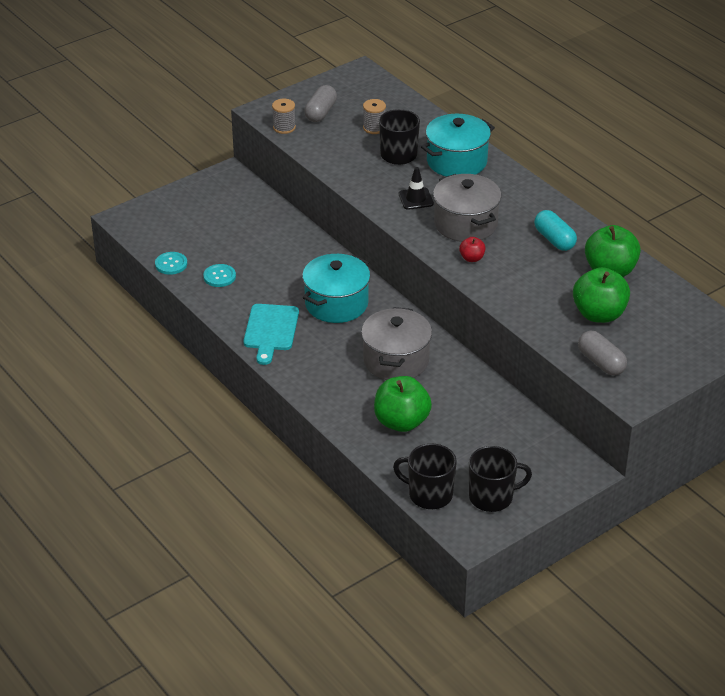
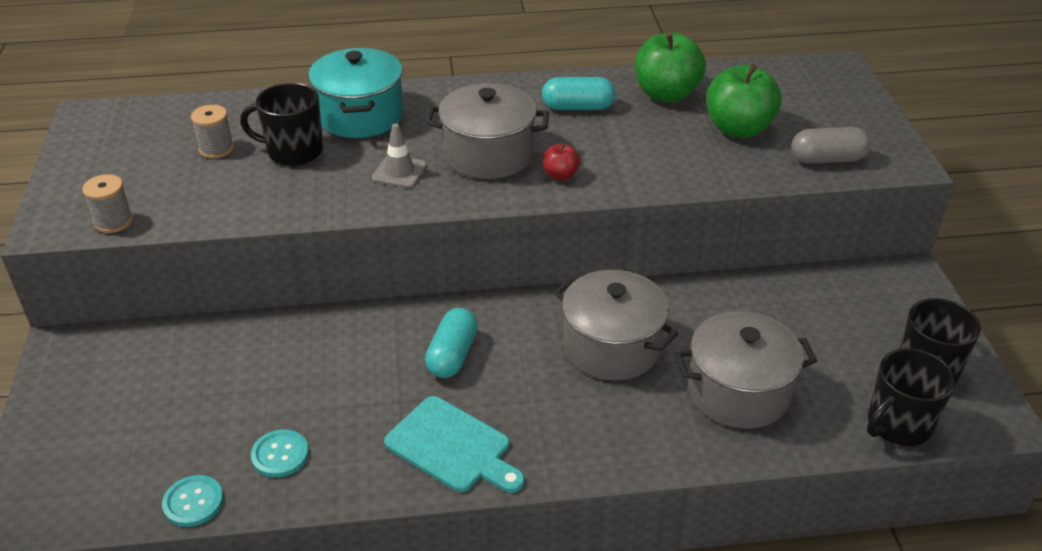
camera: 60 degrees left, 0 degrees up
turquoise pot [302,254,370,323] -> turquoise capsule [425,308,478,378]
grey capsule [304,85,337,122] -> none
green apple [374,376,432,432] -> grey pot [675,311,817,429]
black traffic cone [399,167,434,210] -> grey traffic cone [372,124,427,188]

